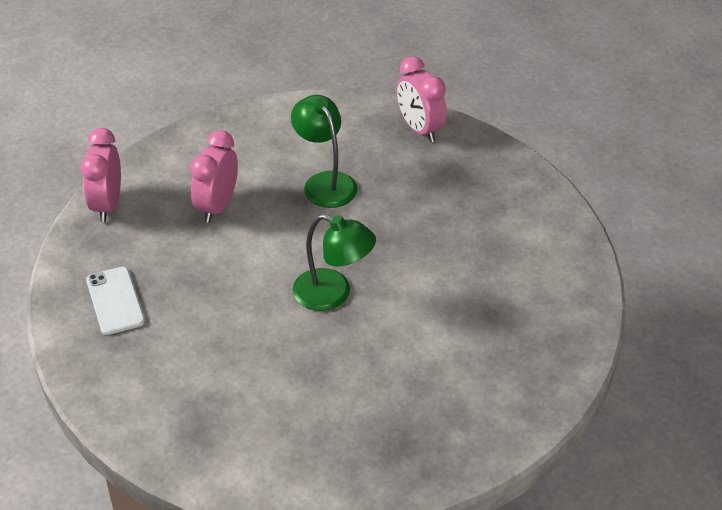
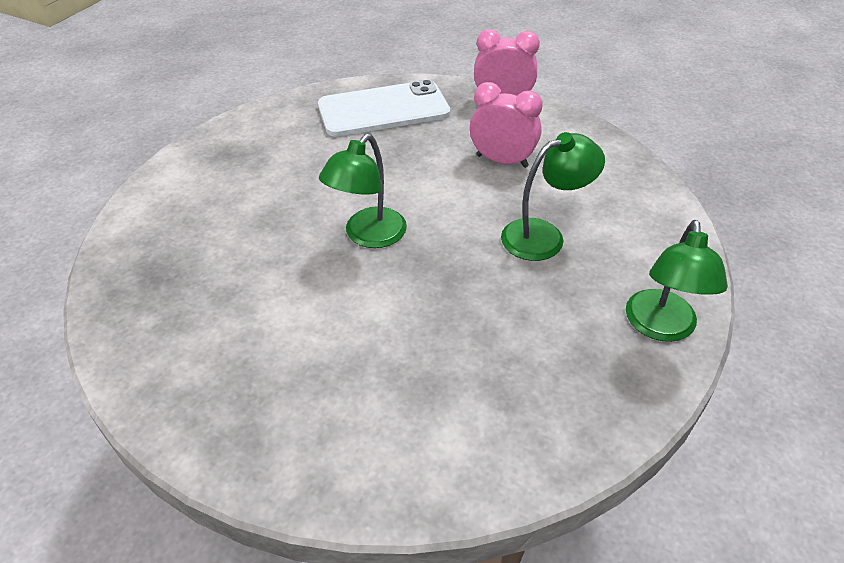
camera: 95 degrees right, 0 degrees up
white phone [86,267,145,335] -> white phone [318,79,450,137], size x1.75
pink clock [397,56,447,142] -> green lamp [626,220,728,342]

